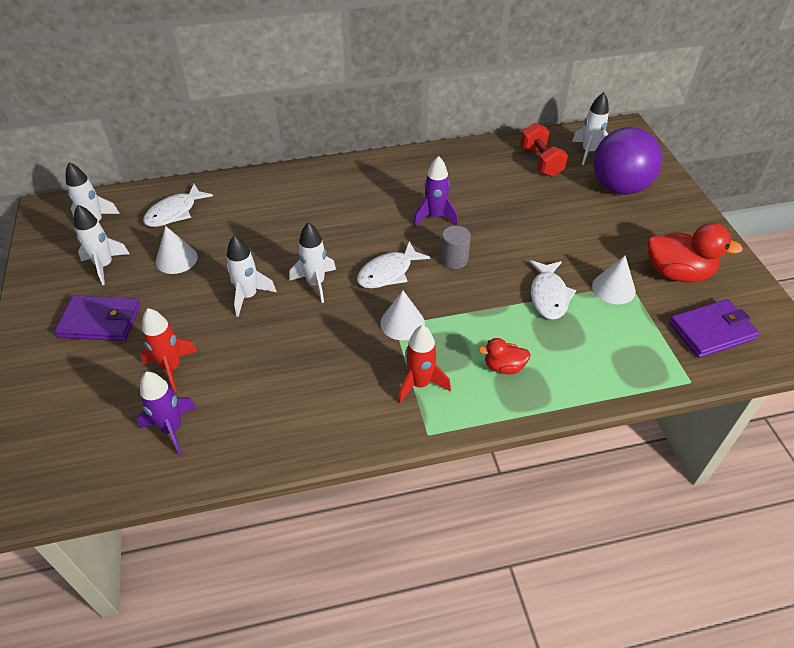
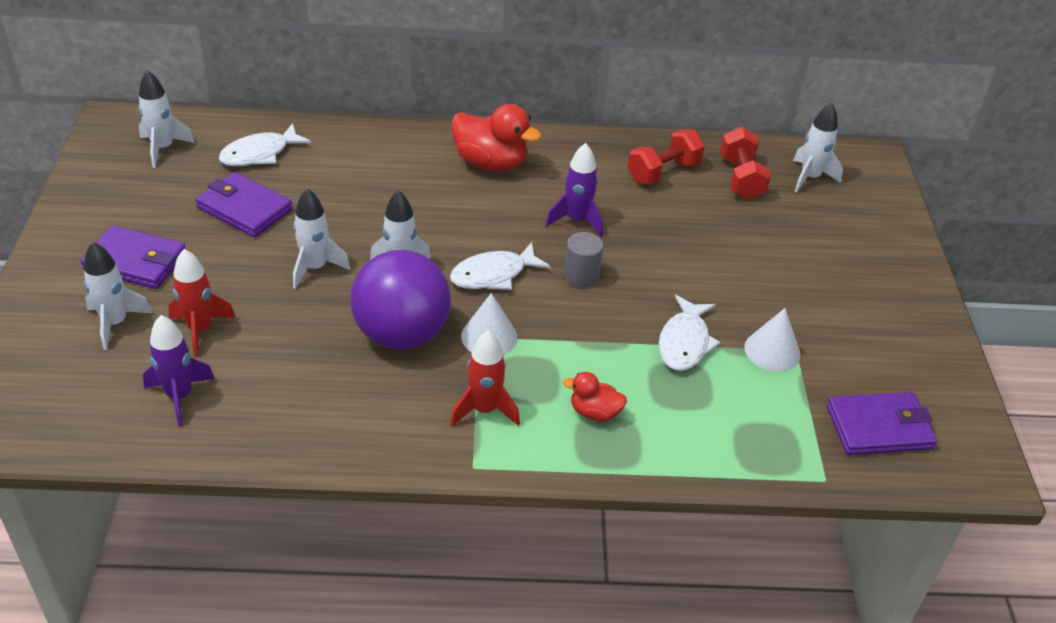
camera: 10 degrees right, 5 degrees down
white rocket [74,205,130,285] -> white rocket moved to [84,242,152,350]
white cone [156,226,198,274] -> purple wallet [196,172,293,237]
purple ball [593,127,663,195] -> purple ball moved to [350,250,451,350]
red duck [647,223,743,283] -> red duck moved to [451,104,541,171]
none -> red dumbbell [628,129,705,185]

